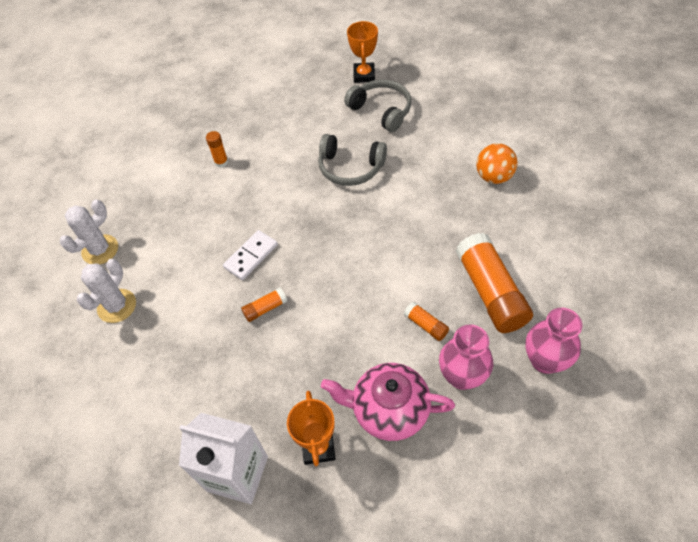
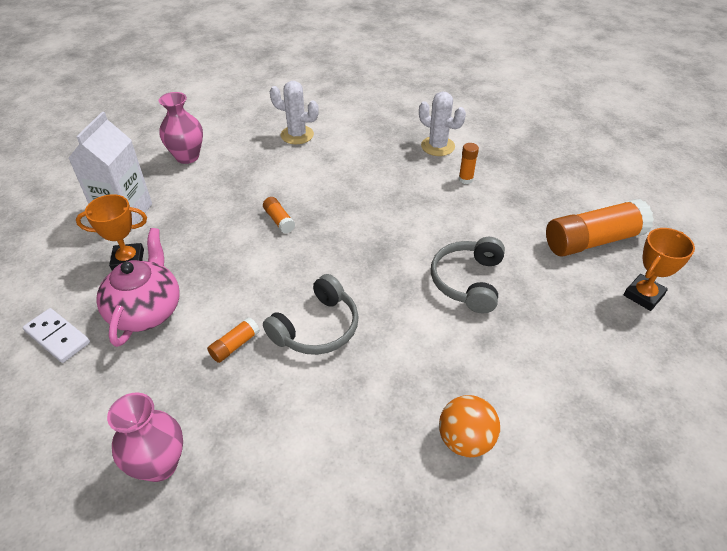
camera: 85 degrees right, 10 degrees down
white cactus [60,200,118,264] -> white cactus moved to [419,91,466,156]
white domino [223,230,278,280] -> white domino moved to [23,308,90,363]
grey headphones [344,80,411,132] -> grey headphones moved to [263,274,359,355]
orange trophy [347,21,378,83] -> orange trophy turned 45 degrees counterclockwise [624,228,695,311]
pink vase [439,324,493,390] -> pink vase moved to [159,92,203,164]
orange glue stick [456,233,533,333] -> orange glue stick moved to [546,199,654,256]

